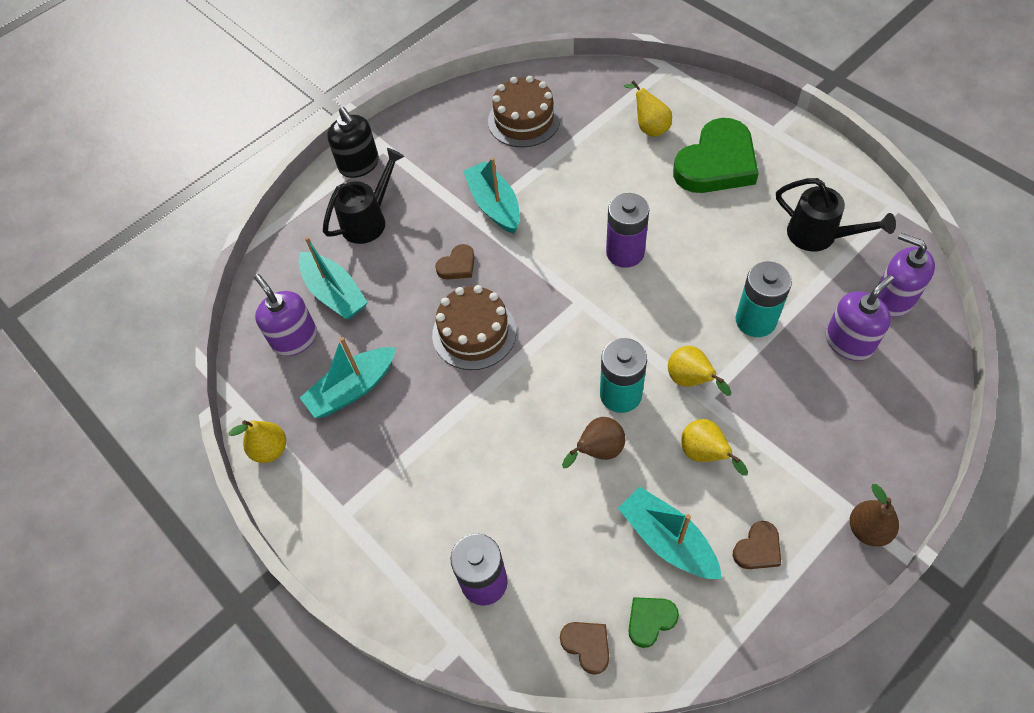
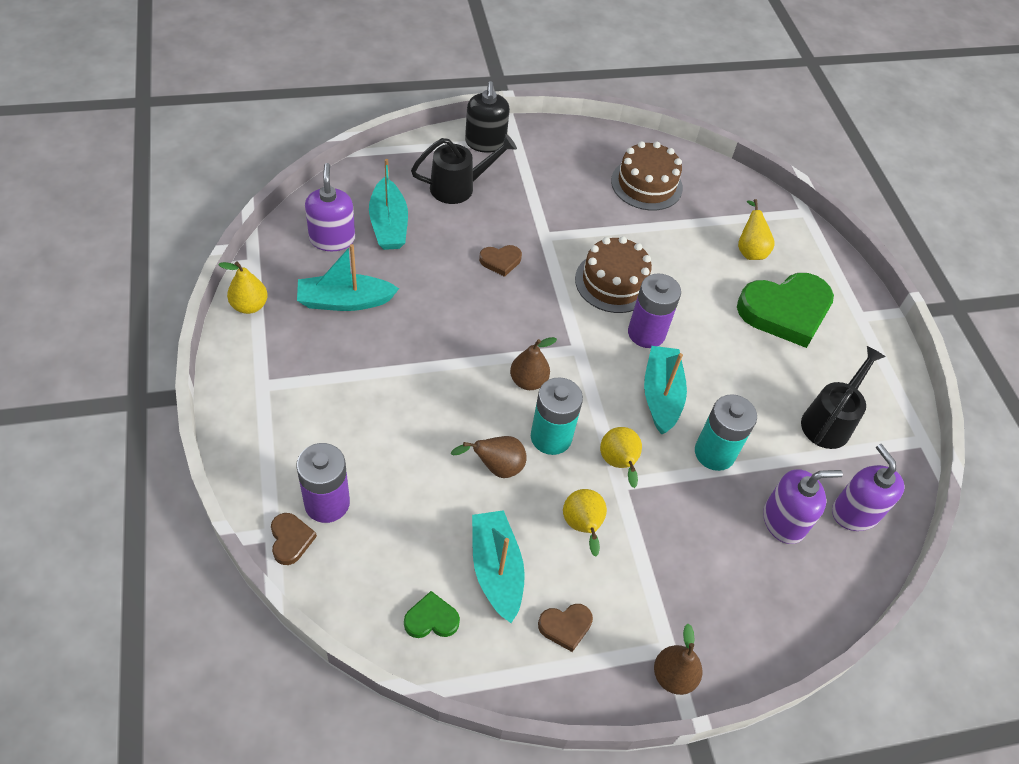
camera: 20 degrees right, 5 degrees down
brown cake [432,285,517,370] -> brown cake moved to [575,236,652,313]
turquoise boat [463,157,520,234] -> turquoise boat moved to [644,346,687,434]
brown heart [560,622,609,675] -> brown heart moved to [271,513,317,565]
black watering can [776,178,896,251] -> black watering can turned 120 degrees counterclockwise [801,346,886,449]
none -> brown pear [510,337,557,390]

